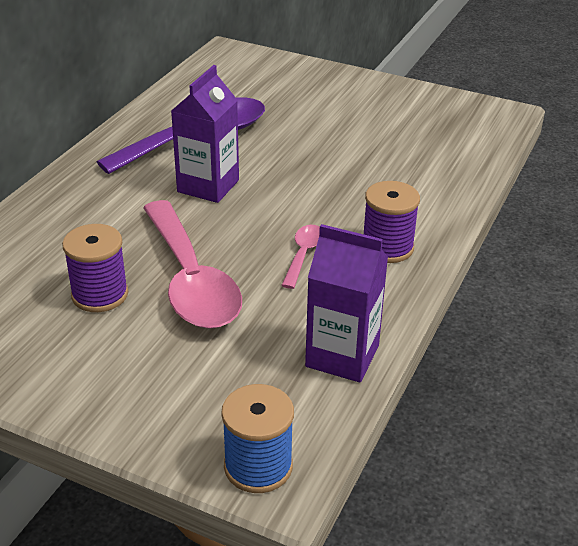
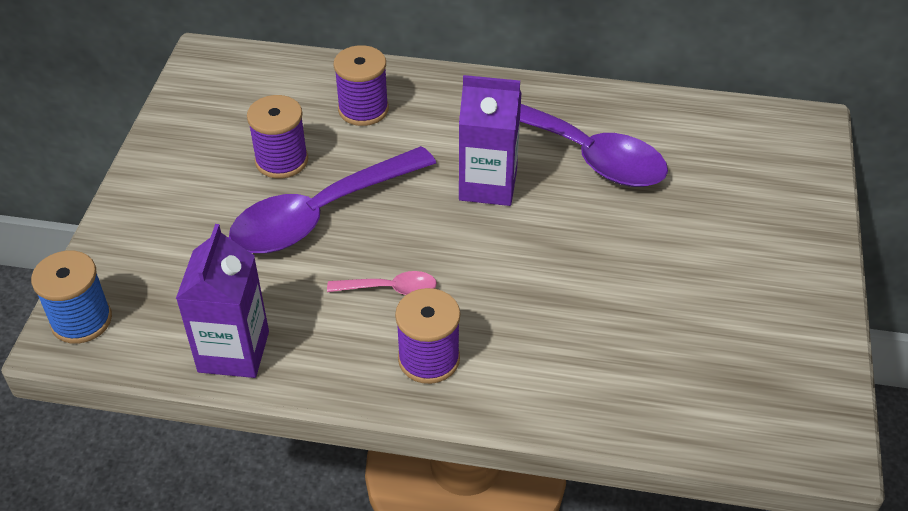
camera: 75 degrees right, 10 degrees up
pink spoon [143,200,242,329] -> purple spoon [229,146,436,254]
none -> purple spool [333,45,389,126]

